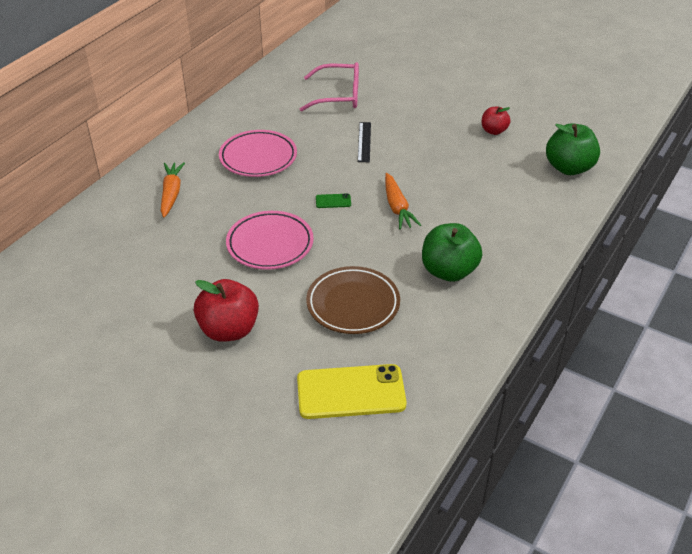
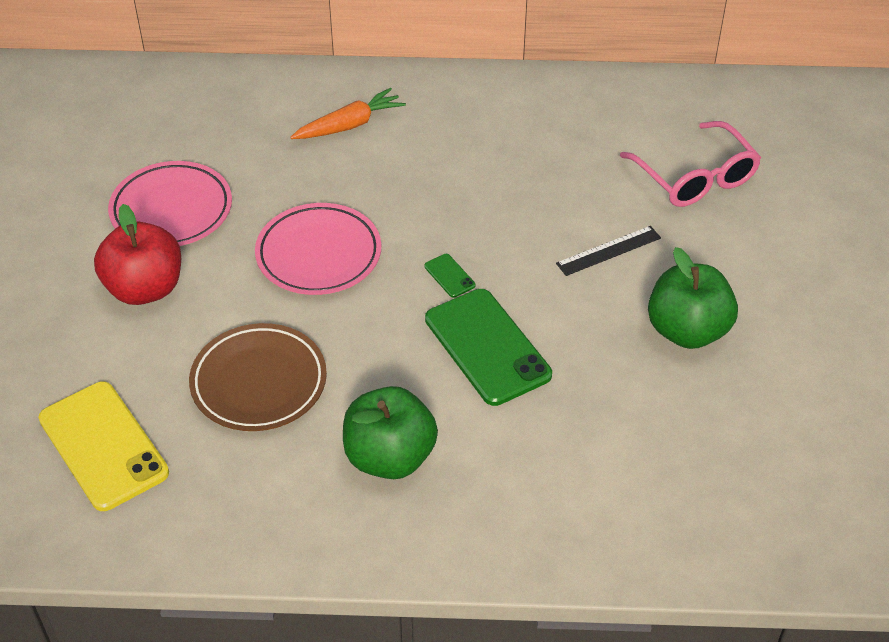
camera: 60 degrees right, 5 degrees up
pink plate [219,130,297,177] -> pink plate moved to [108,161,232,246]
orange carrot [385,173,421,229] -> green phone [425,289,552,406]
red apple [482,107,511,135] -> none
green apple [546,123,600,175] -> green apple moved to [648,247,738,349]

